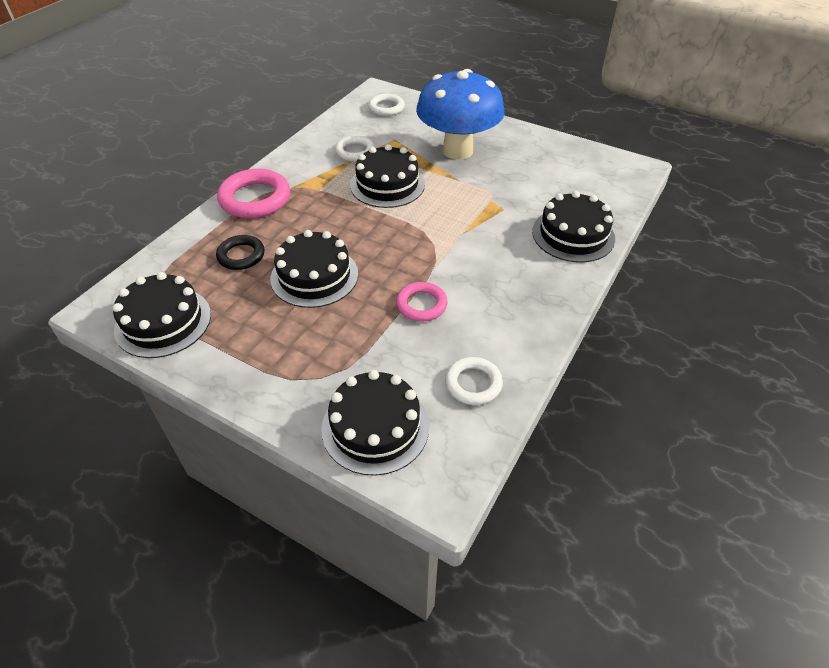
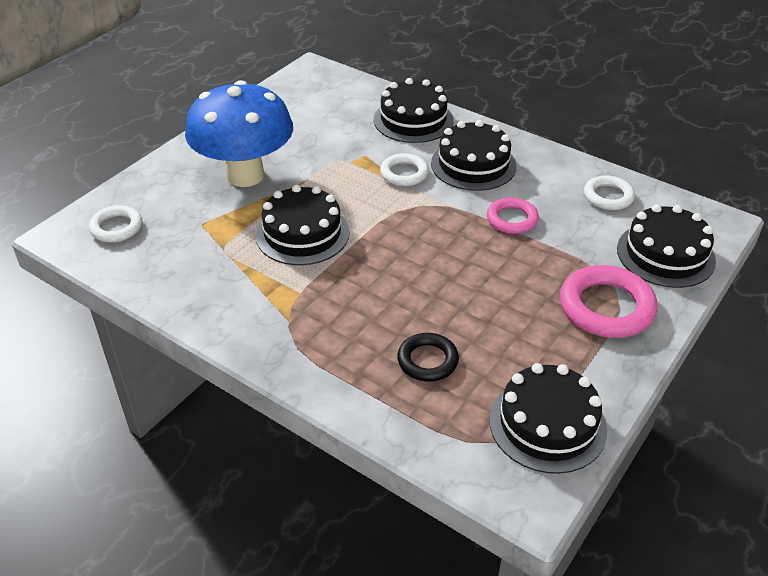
camera: 85 degrees left, 5 degrees down
pink ring [217,169,290,218] -> pink ring moved to [560,265,657,338]
black cake [271,230,358,308] -> black cake moved to [431,120,517,191]
white ring [335,135,375,162] -> white ring moved to [380,153,429,186]

